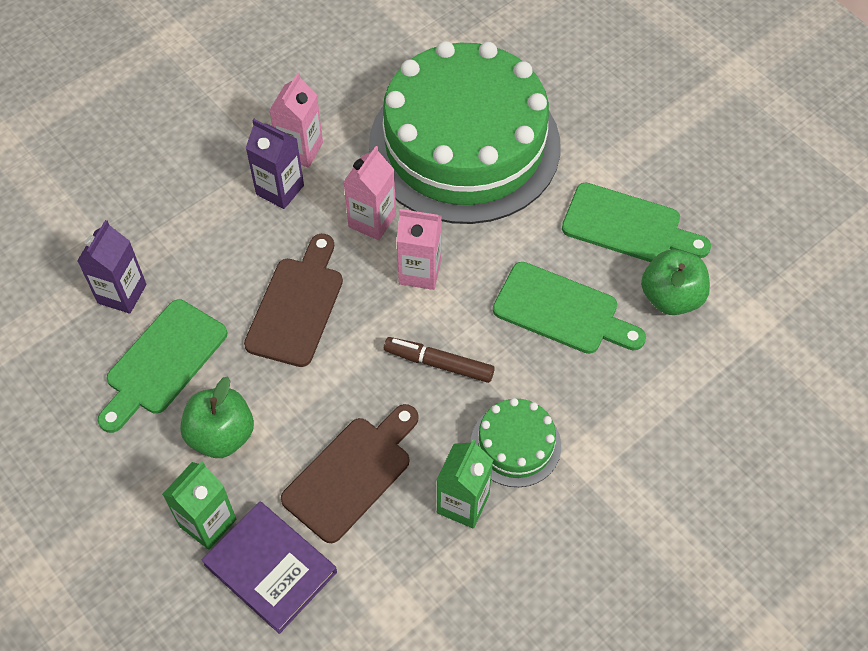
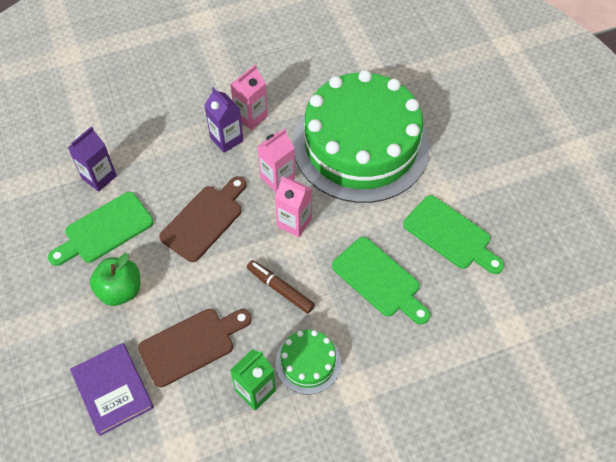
camera: 20 degrees right, 0 degrees up
green carton [162,462,236,550] -> none
green apple [641,249,710,315] -> none

